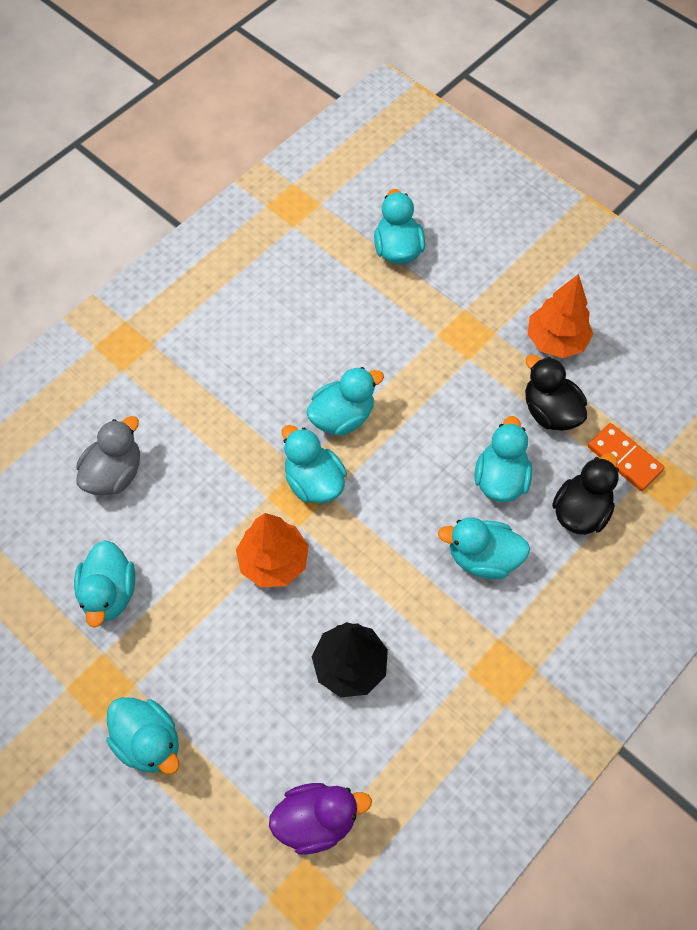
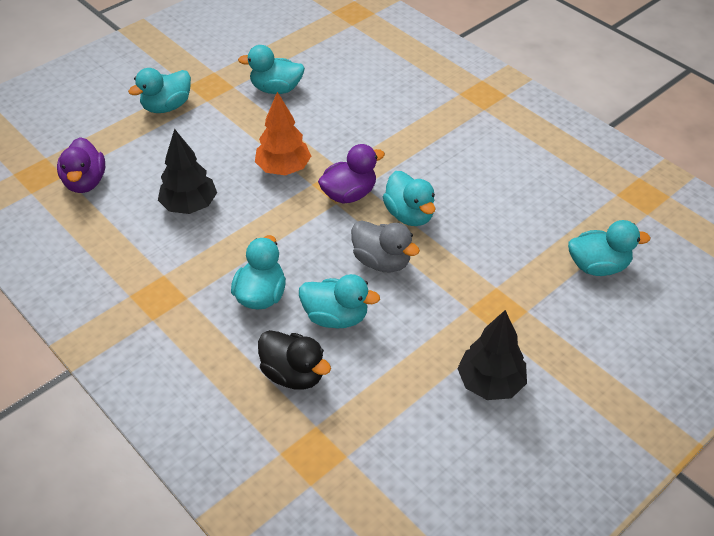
camera: 95 degrees right, 15 degrees down
grey duck [76,416,140,496] -> grey duck moved to [351,220,420,272]
turquoise duck [282,425,347,504] -> purple duck [318,144,385,204]
black duck [525,355,587,431] -> none
orange tree [528,274,593,358] -> black tree [457,310,527,400]
orange domino [588,423,664,491] -> none

